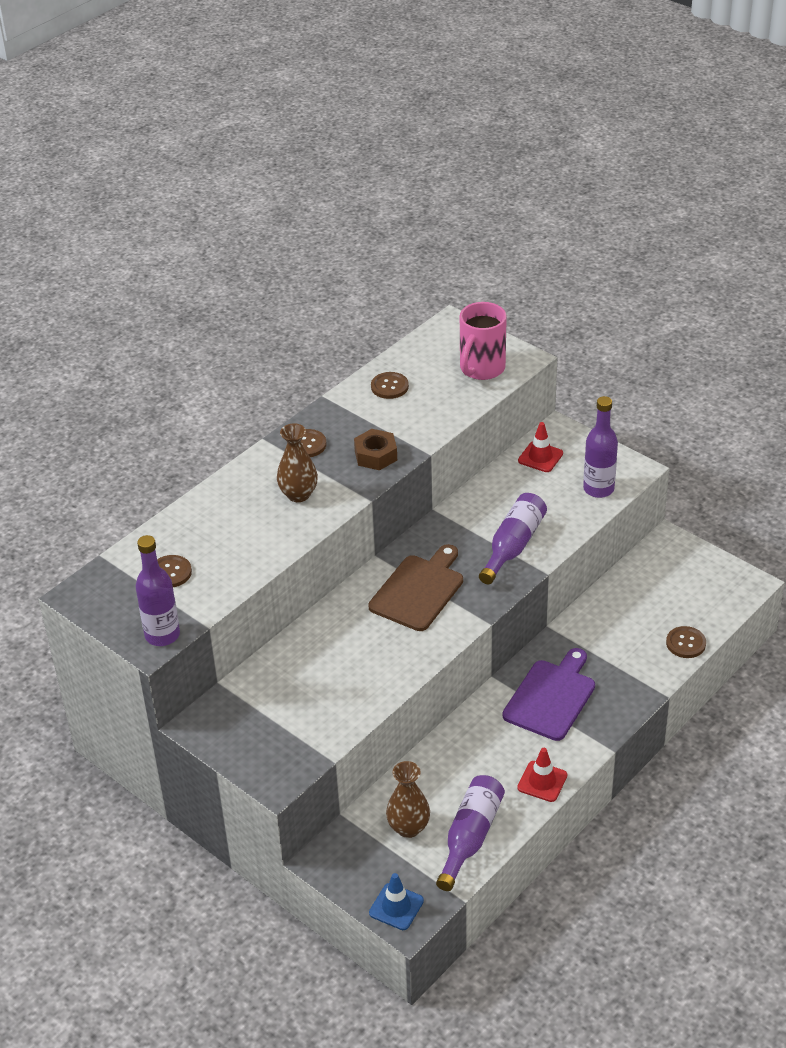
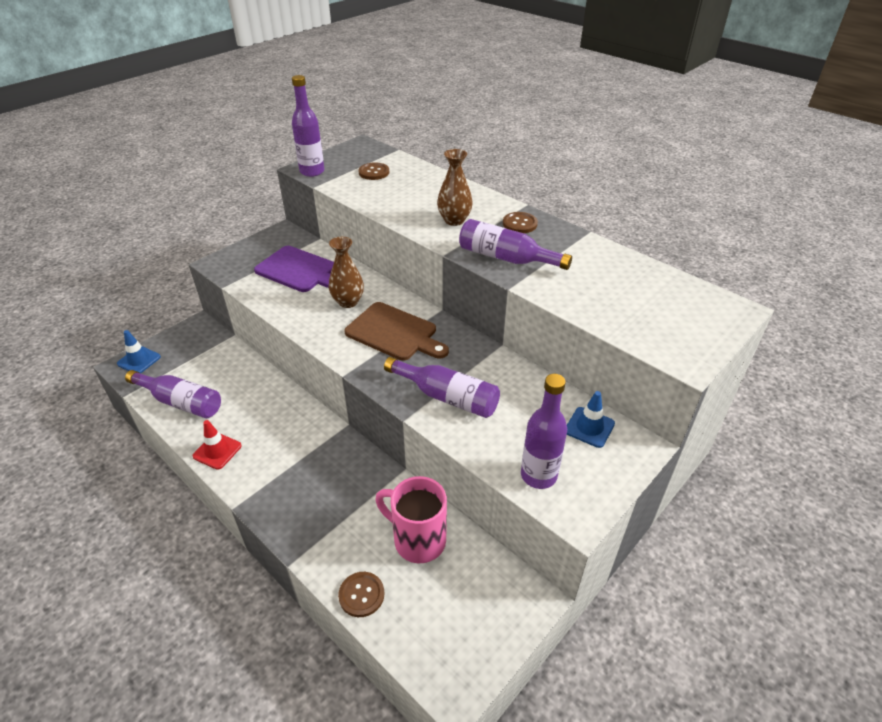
camera: 90 degrees right, 0 degrees up
brown nut [354,429,397,470] -> purple bottle [459,219,572,270]
brown button [371,372,409,399] -> none
brown vase [386,761,430,838] -> brown vase moved to [329,237,364,308]
pink mug [460,302,507,380] -> pink mug moved to [375,476,447,563]
purple cutting board [502,648,595,741] -> purple cutting board moved to [254,246,334,292]
red traffic cone [518,422,563,472] -> blue traffic cone [567,391,615,448]

